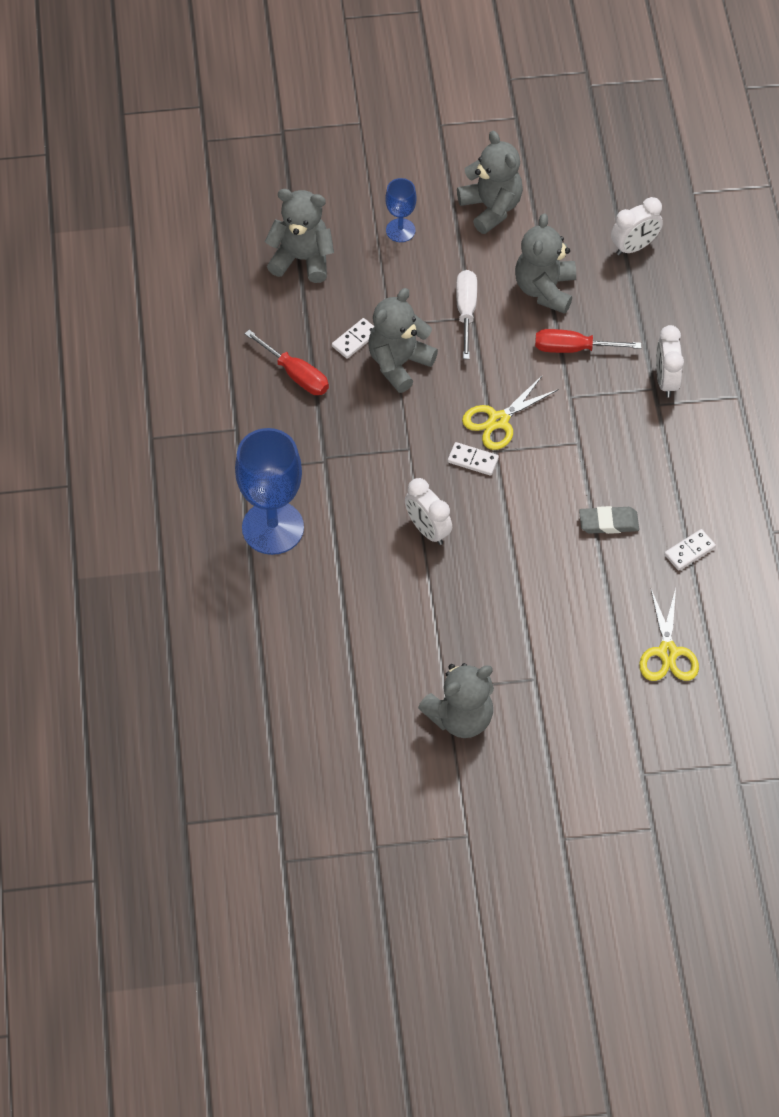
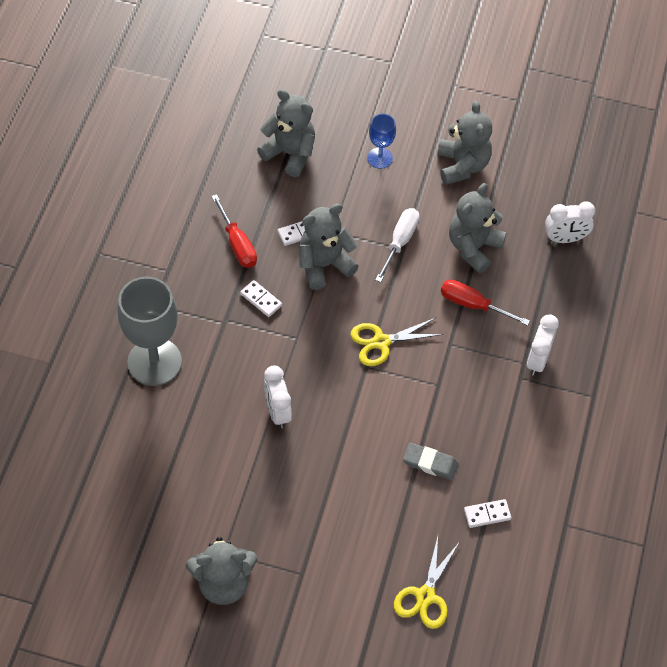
camera: 20 degrees right, 0 degrees up
blue goblet [235,428,304,555] -> grey goblet [118,276,182,386]
white domino [448,442,499,476] -> white domino moved to [240,280,282,317]

